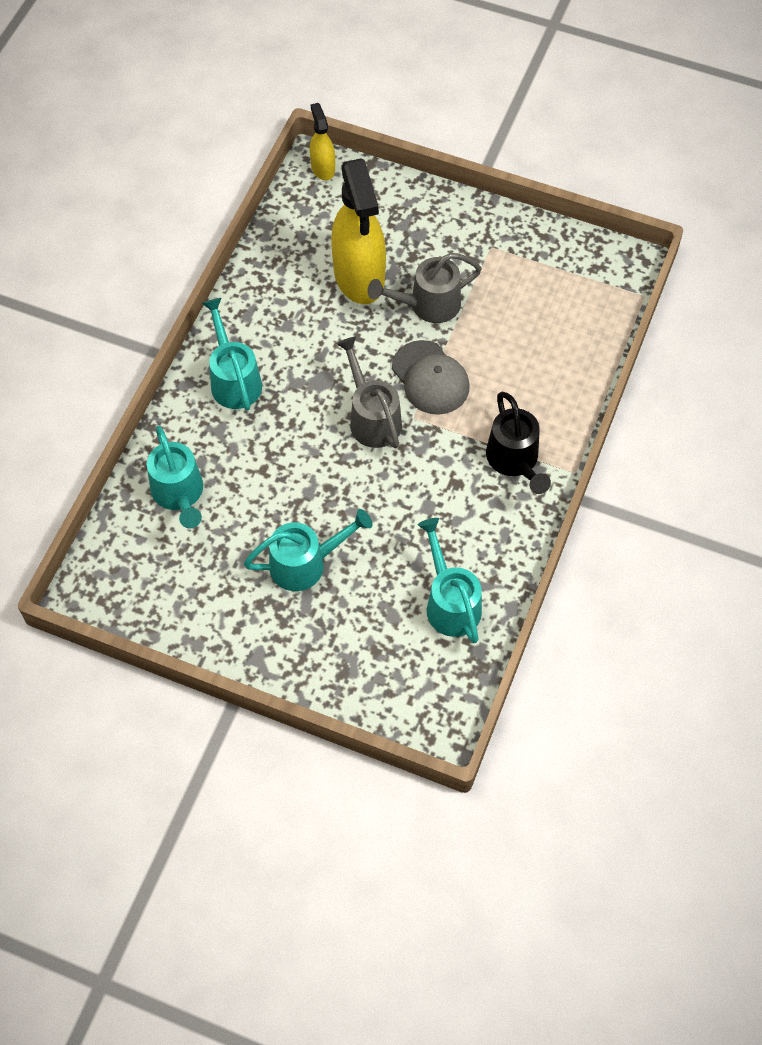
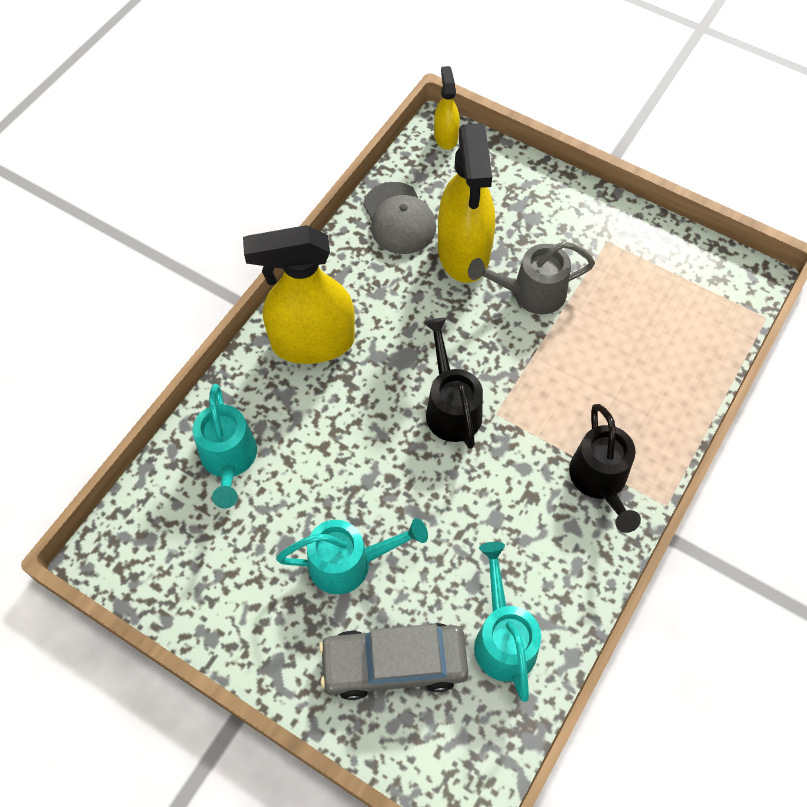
camera: 10 degrees right, 0 degrees up
turquoise watering can [202,298,262,410] -> yellow spray bottle [243,225,355,364]
grey watering can [336,337,402,449] -> black watering can [424,318,483,449]
grey cap [392,340,470,415] -> grey cap moved to [363,182,436,254]
none -> grey car [319,623,468,700]

